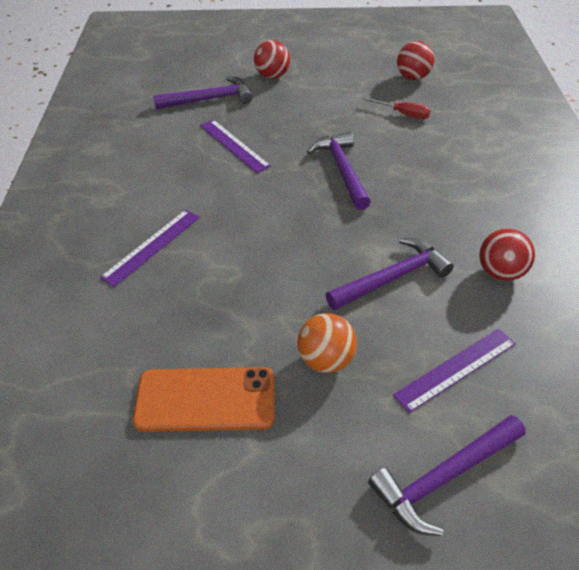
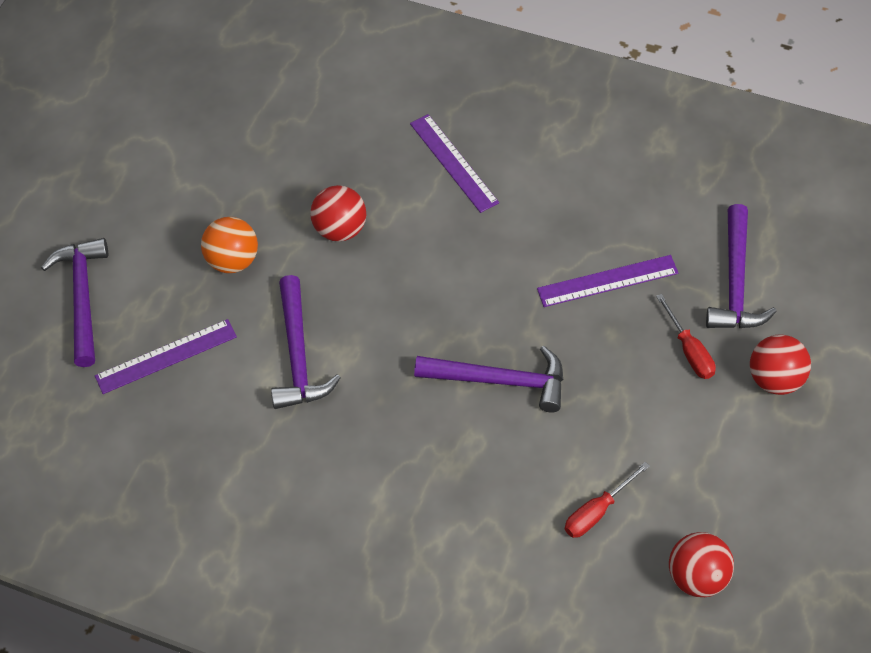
camera: 115 degrees right, 10 degrees up
orange phone [133,367,275,432] -> none
purple ruler [393,328,516,413] -> purple ruler turned 75 degrees clockwise [95,319,237,394]
red ball [479,228,535,281] -> red ball moved to [310,185,366,242]
none -> red screwdriver [656,294,716,379]

